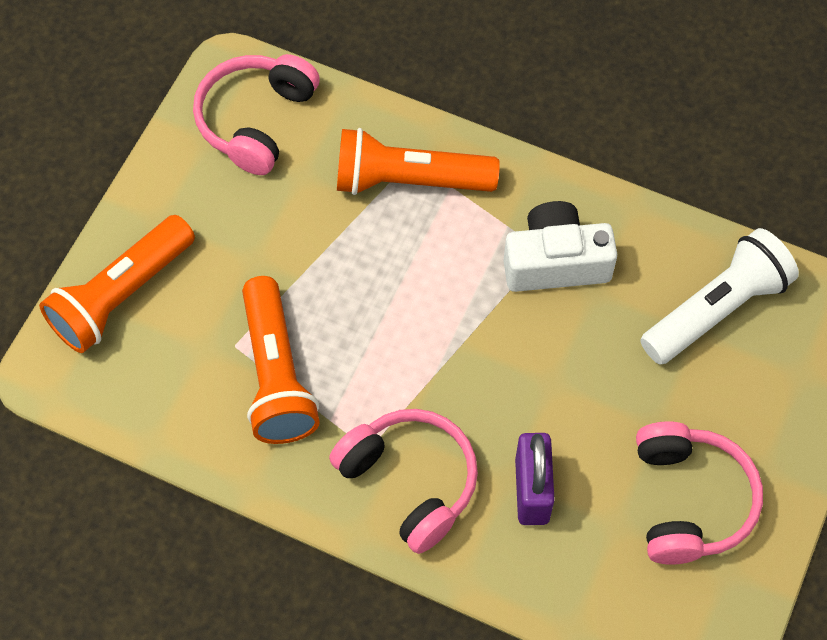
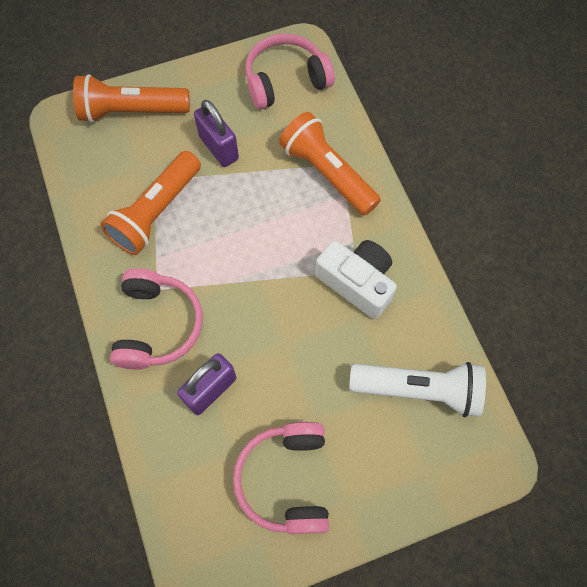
camera: 45 degrees right, 5 degrees up
pink headphones [636,421,763,565] -> pink headphones turned 135 degrees clockwise [233,422,329,534]
none -> purple padlock [194,100,239,167]

